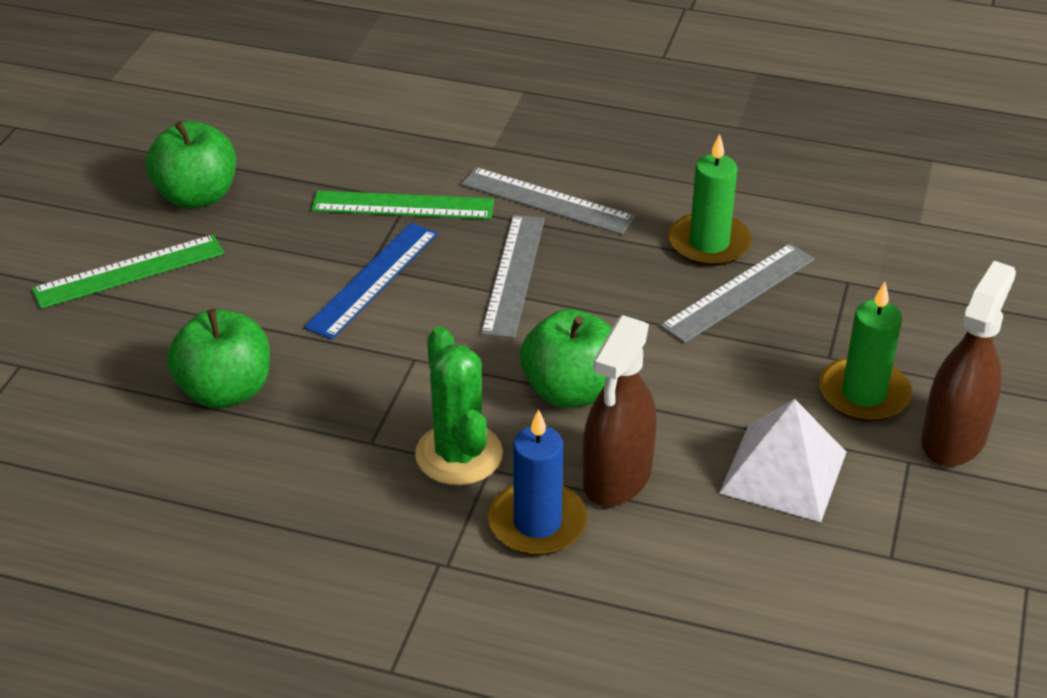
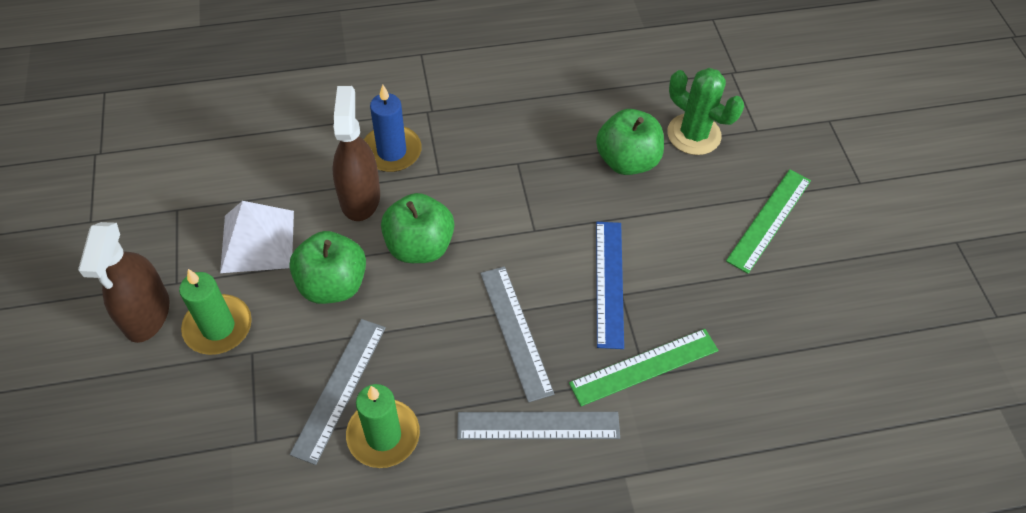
camera: 150 degrees right, 15 degrees up
green apple [146,121,236,209] -> green apple moved to [289,231,366,304]
green cactus [415,326,503,485] -> green cactus moved to [667,68,744,155]

